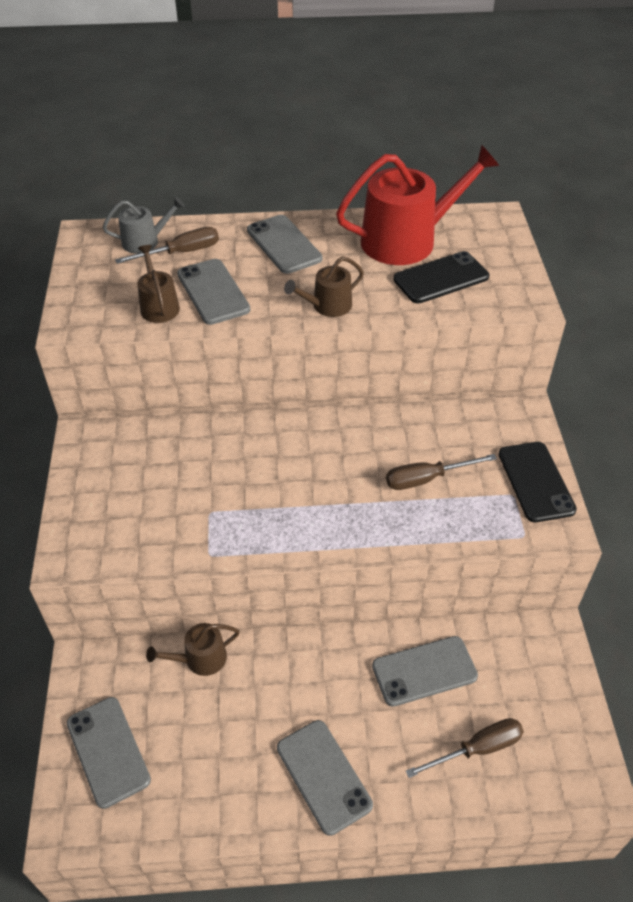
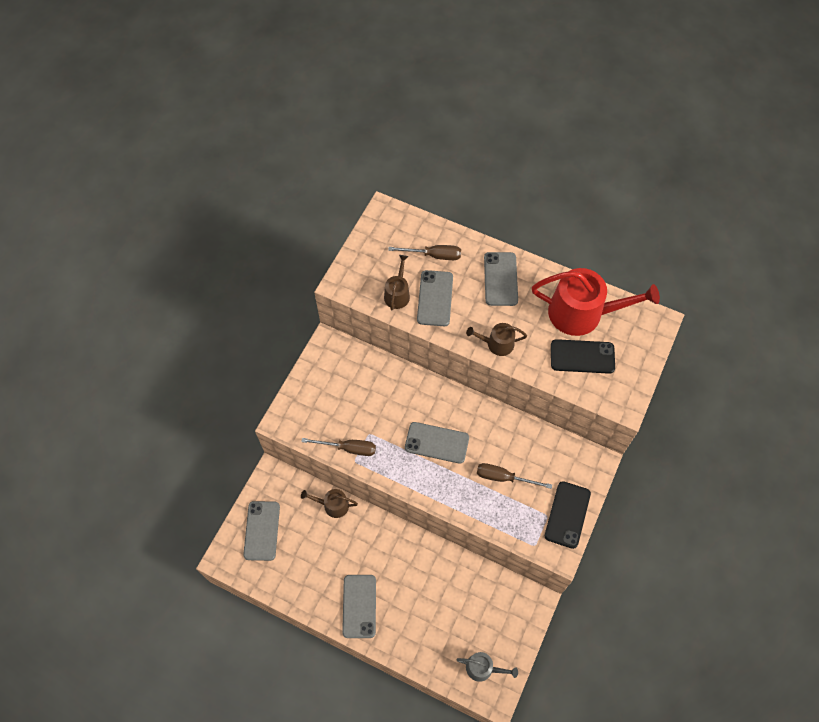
camera: 30 degrees right, 15 degrees up
grey watering can [103,197,185,254] -> grey watering can moved to [456,652,518,682]
grey phone [372,636,478,707] -> grey phone moved to [405,422,469,464]
brown screwdriver [406,718,524,778] -> brown screwdriver moved to [301,438,376,456]

